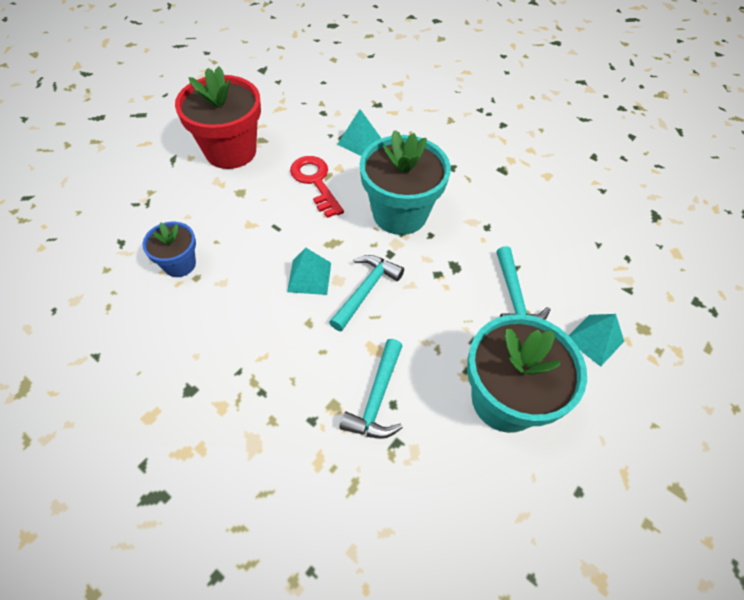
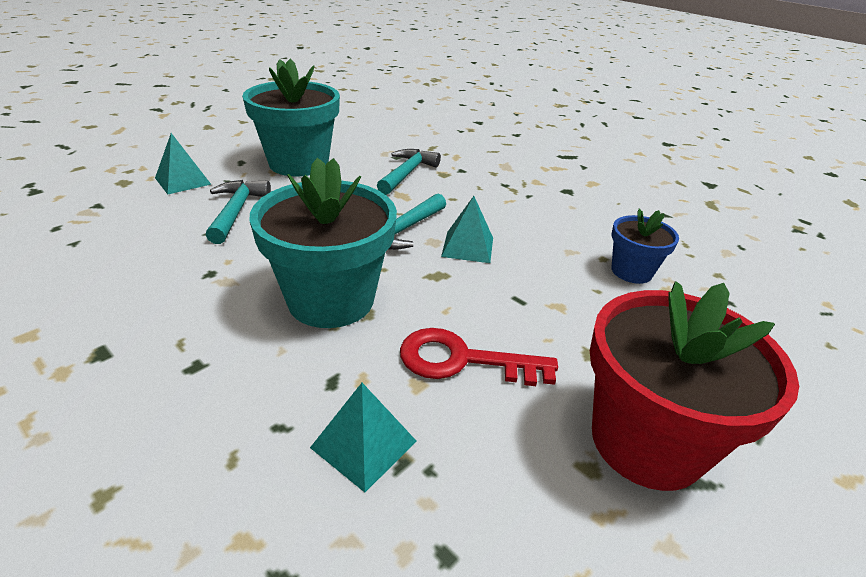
camera: 175 degrees left, 20 degrees down
red key [290,156,344,218] -> red key turned 120 degrees clockwise [400,328,558,386]

